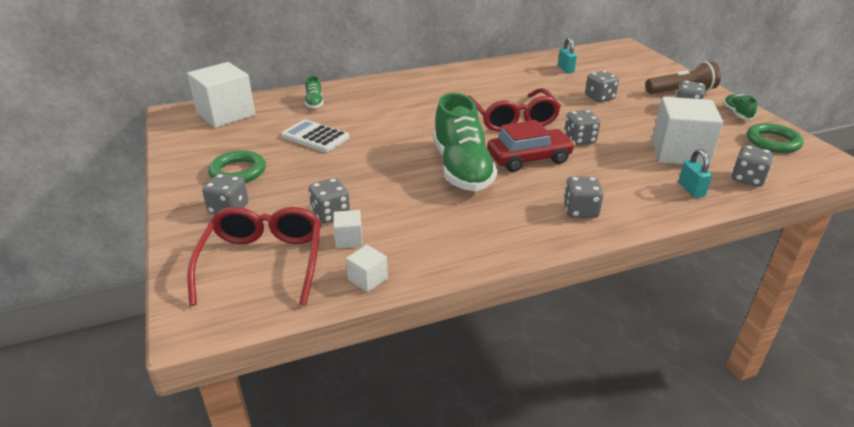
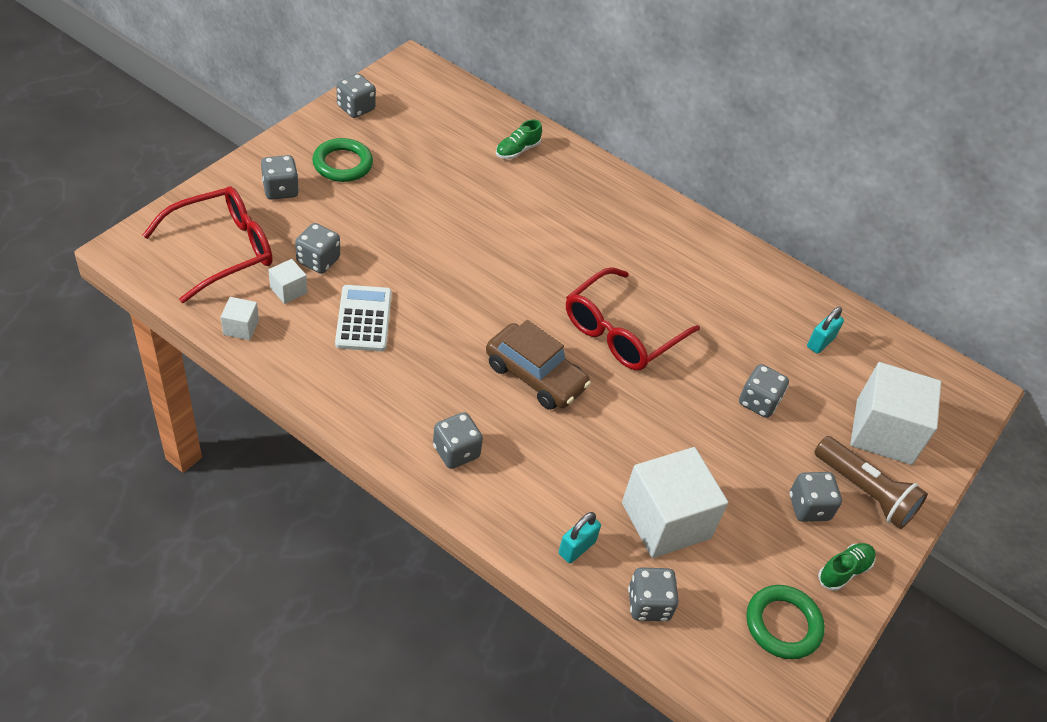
camera: 50 degrees right, 15 degrees up
white cube [187,62,255,128] -> white cube moved to [850,362,941,465]
white calculator [281,119,350,153] -> white calculator moved to [335,285,392,351]
green shoe [433,93,497,191] -> none
red car [487,120,575,172] -> brown car [486,320,591,410]
grey dice [564,110,600,145] -> grey dice moved to [337,74,376,118]

